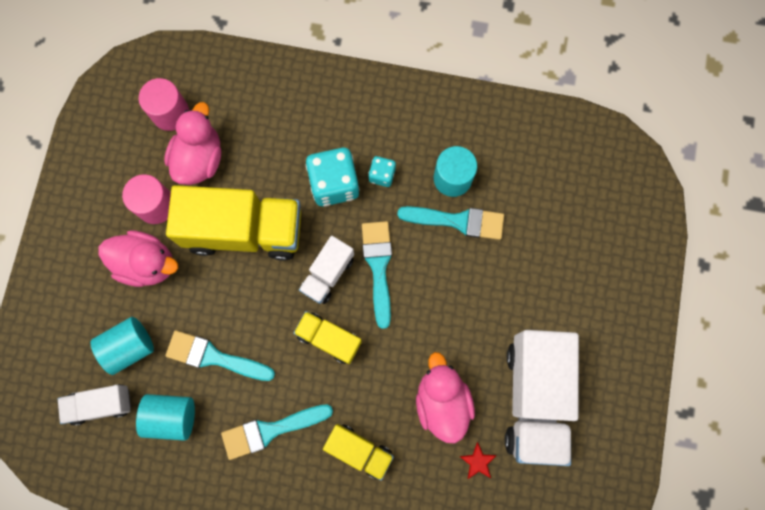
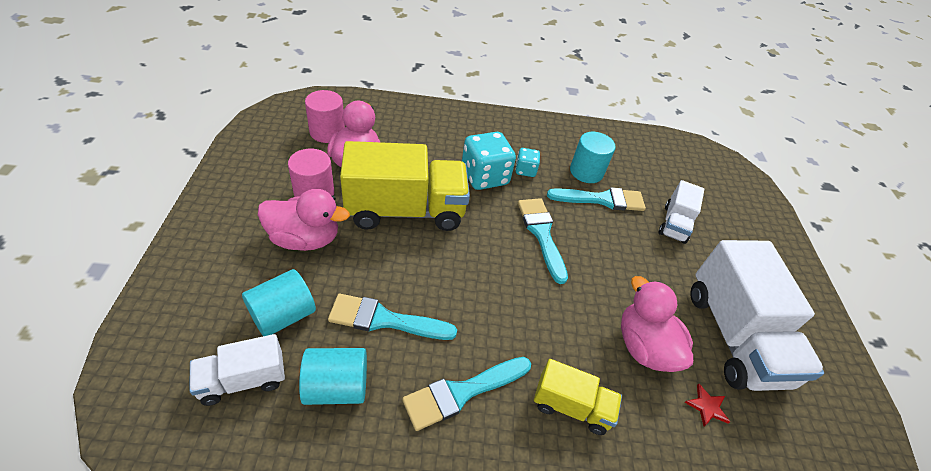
camera: 15 degrees left, 30 degrees down
yellow truck [293,311,362,364] -> none
white truck [299,236,354,304] -> white truck moved to [659,180,704,244]

